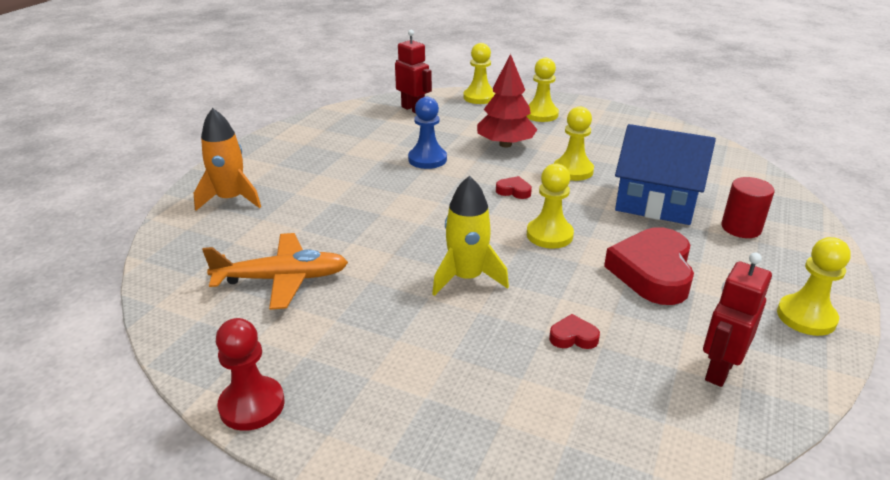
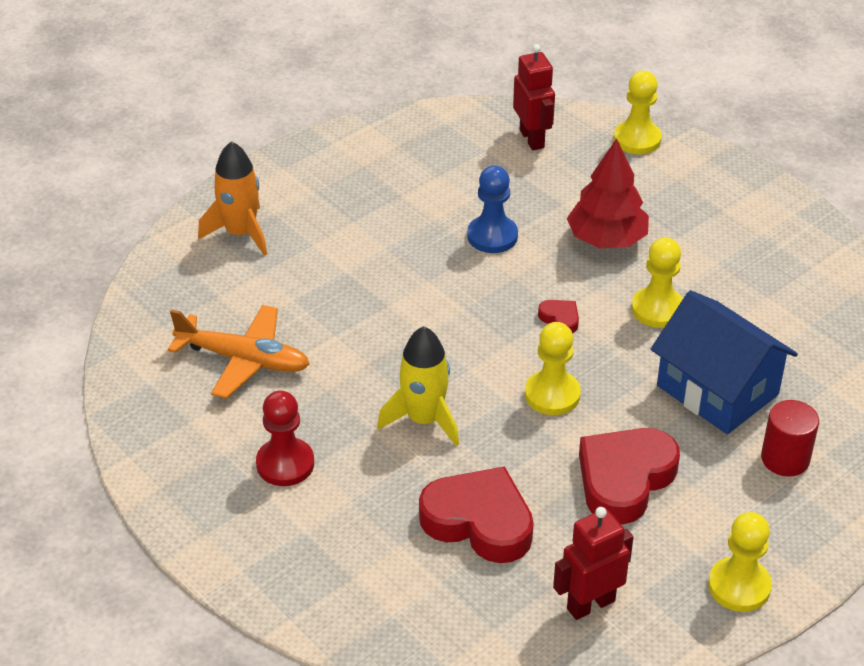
camera: 25 degrees right, 10 degrees up
red pawn [216,318,285,431] -> red pawn moved to [256,390,314,486]
yellow pawn [526,58,559,122] -> none
red heart [549,314,600,349] -> red heart [419,466,534,563], size x2.31

